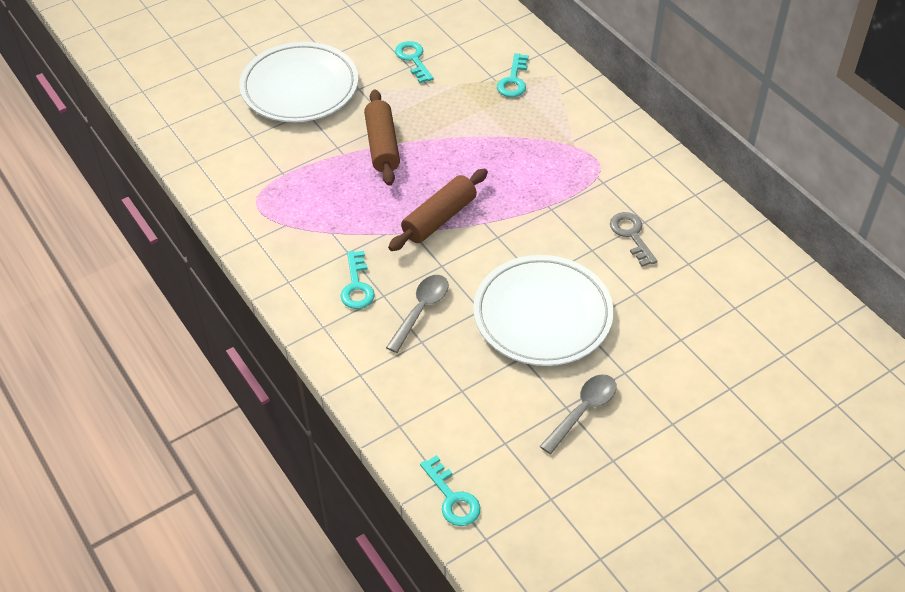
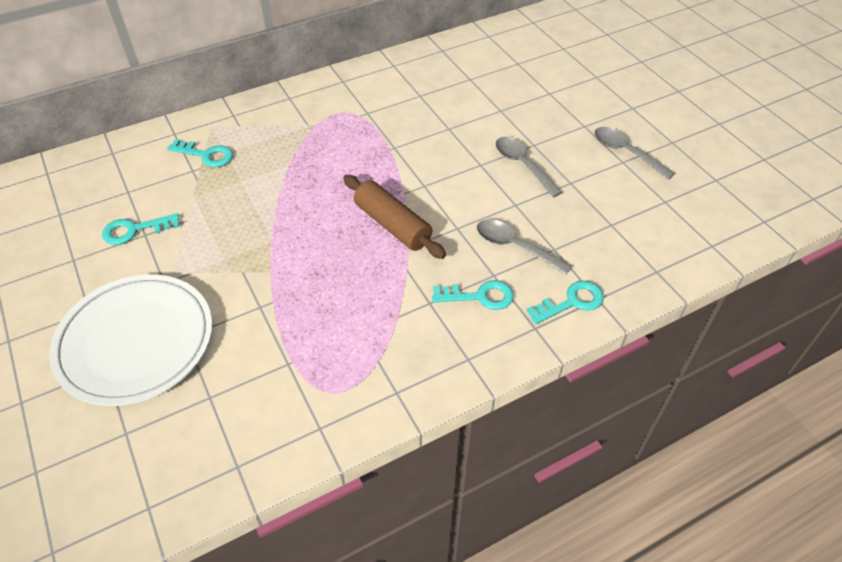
camera: 85 degrees left, 0 degrees up
brown rolling pin [364,89,400,186] -> none
turquoise key [420,455,480,526] -> turquoise key moved to [526,281,604,324]
white plate [473,255,614,366] -> grey spoon [496,137,563,198]
grey key [610,212,658,267] -> none

